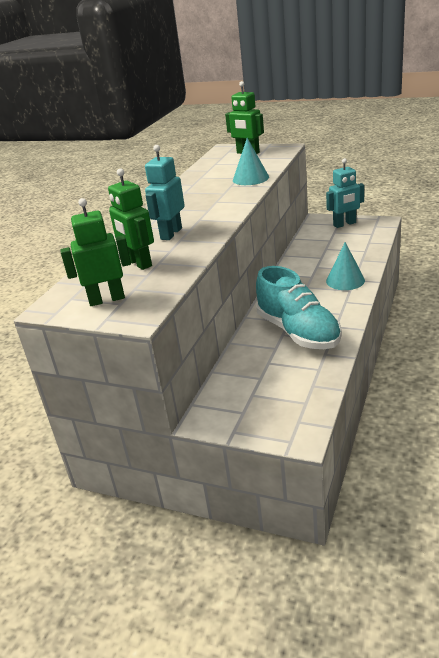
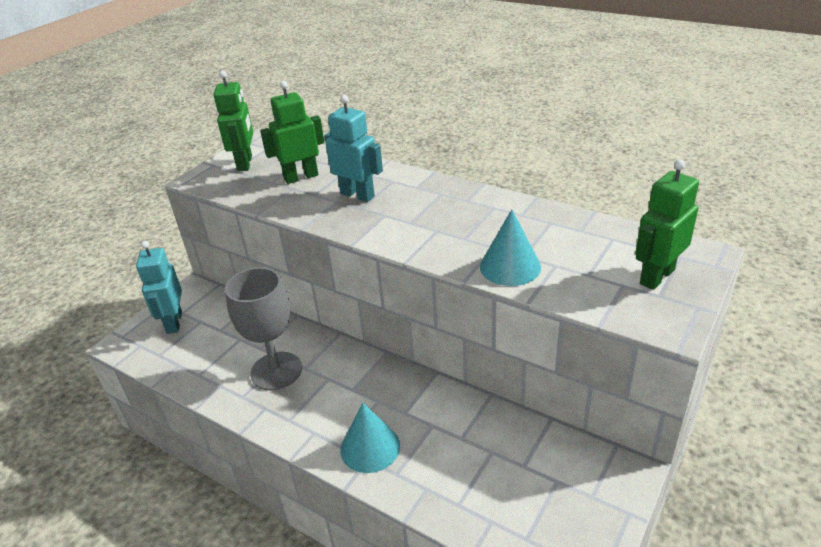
camera: 100 degrees right, 5 degrees up
turquoise shoe [256,266,342,349] -> grey goblet [225,267,302,391]
turquoise robot [326,158,364,228] -> turquoise robot moved to [136,241,182,334]

